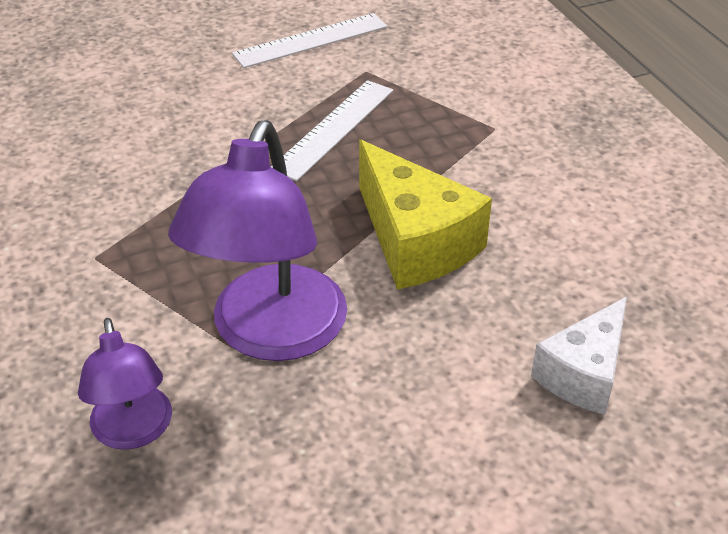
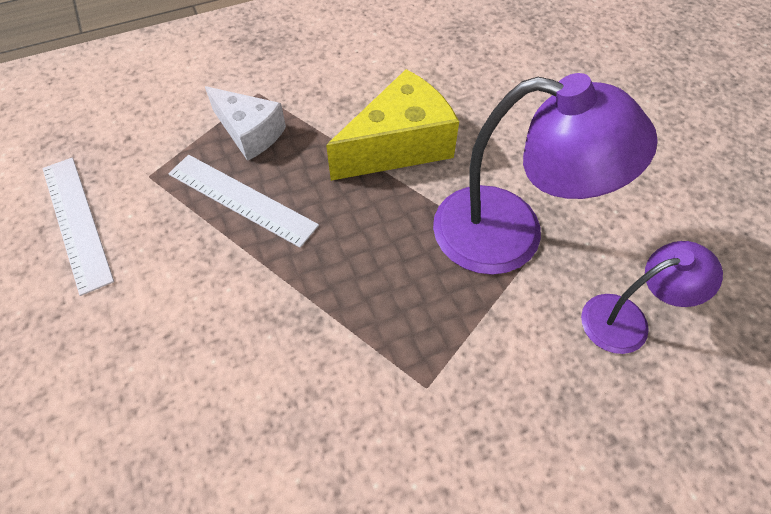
camera: 90 degrees left, 15 degrees up
white cheese [531,297,627,415] -> white cheese moved to [205,86,286,161]

